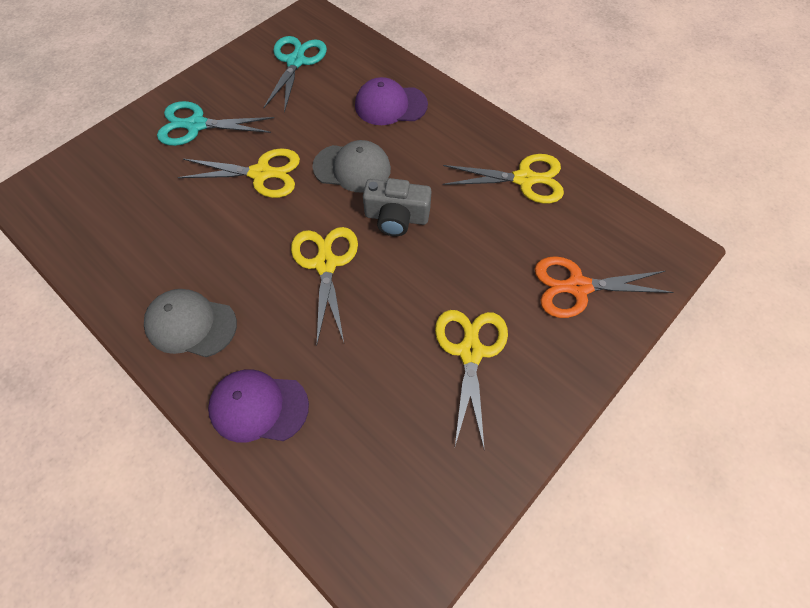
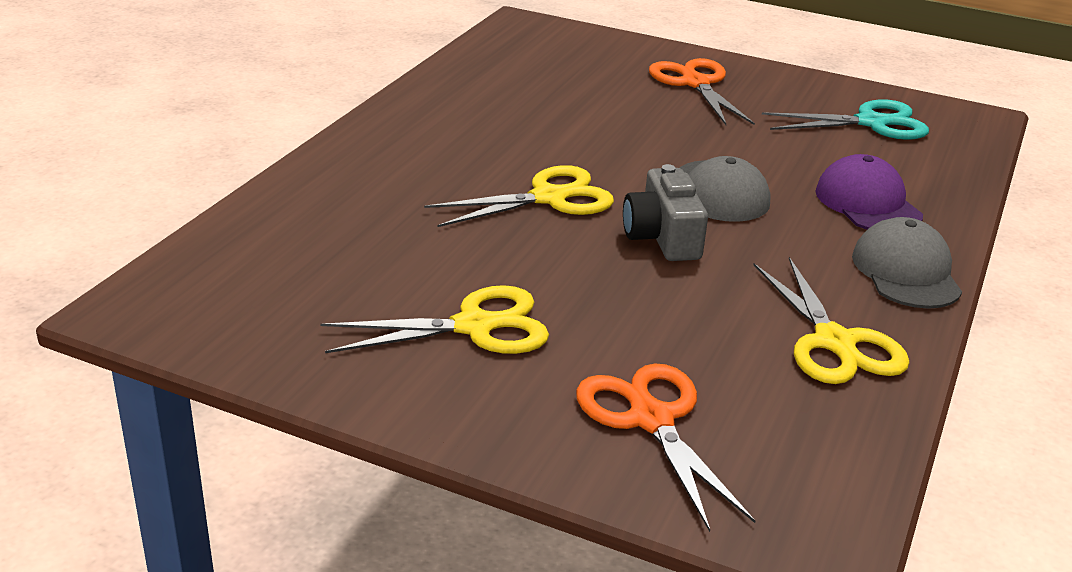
camera: 70 degrees right, 30 degrees down
grey cap [144,289,237,357] -> grey cap moved to [852,217,962,309]
turquoise scissors [157,101,274,146] -> orange scissors [649,58,755,125]
yellow scissors [178,148,300,198] -> none
purple cap [208,369,309,443] -> none

